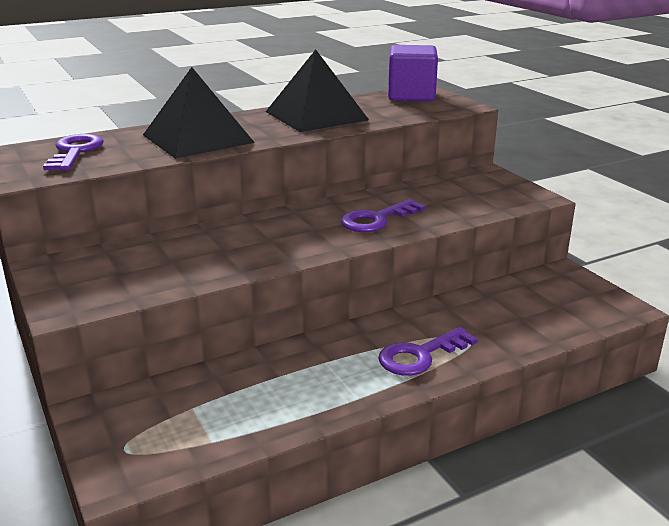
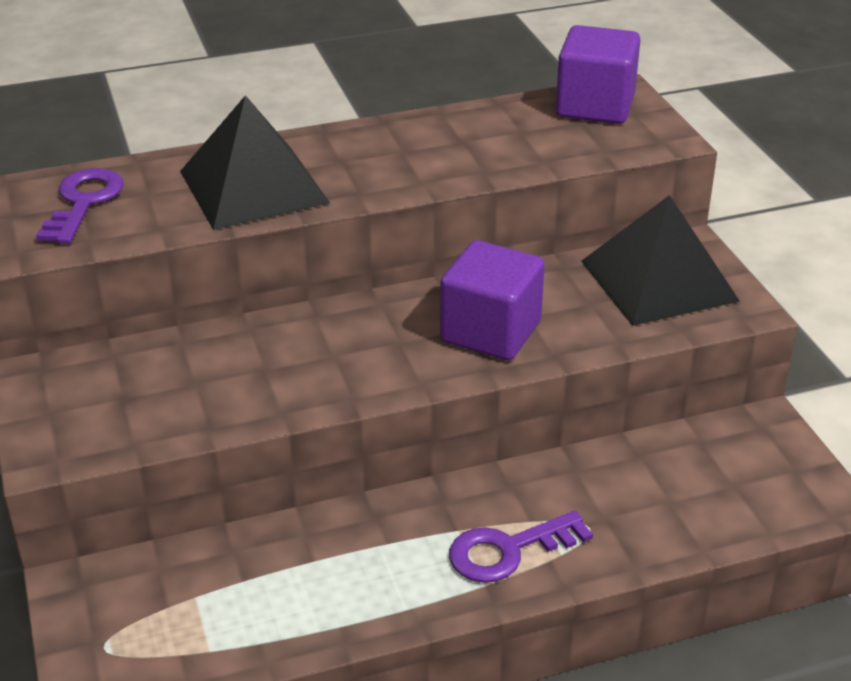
camera: 10 degrees right, 10 degrees up
black pyramid [266,49,369,132] -> black pyramid moved to [581,195,740,326]
purple key [341,199,426,232] -> purple cube [440,240,545,360]

